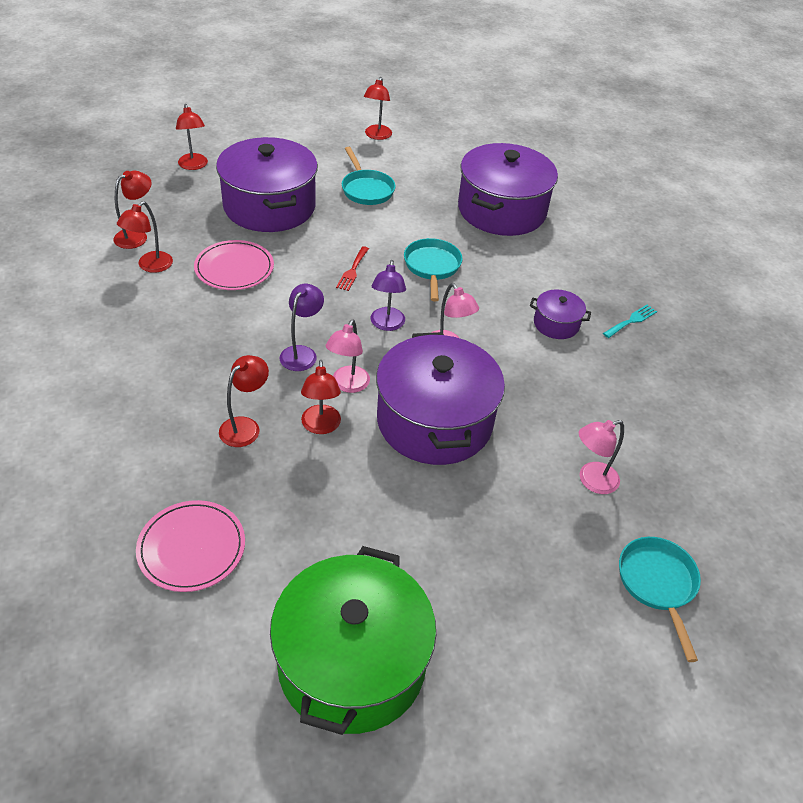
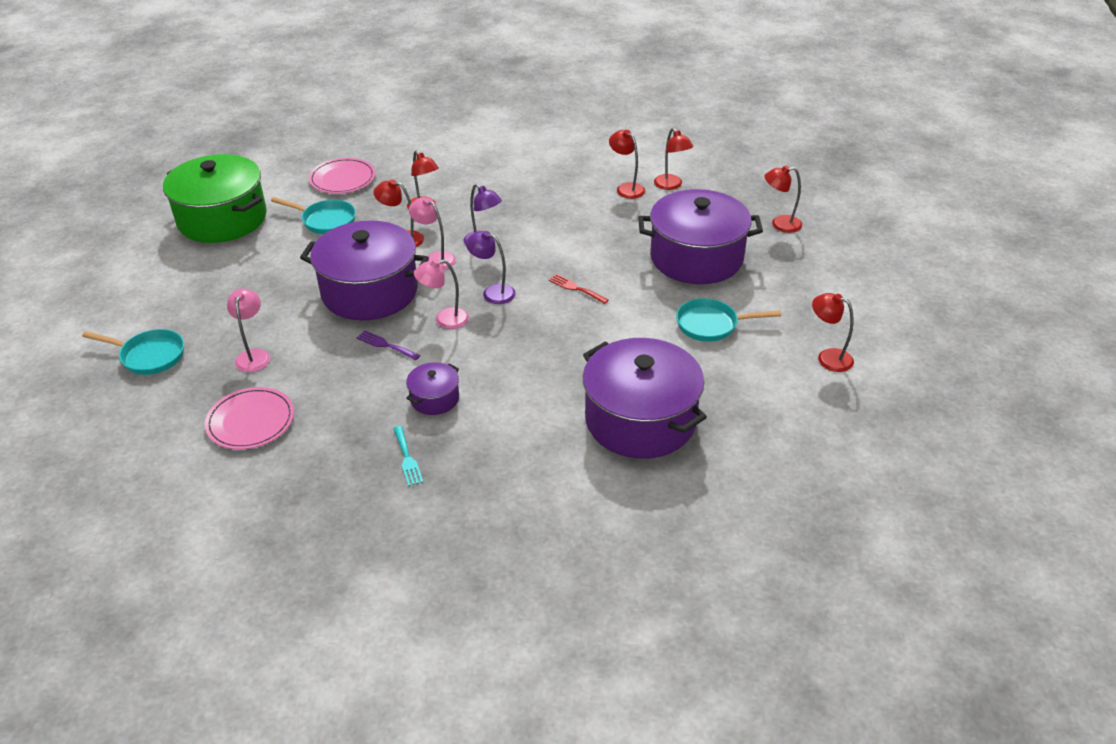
camera: 115 degrees right, 5 degrees down
pink plate [194,240,274,290] -> pink plate moved to [205,387,294,449]
turquoise pan [404,238,463,302] -> turquoise pan moved to [271,197,356,234]
none -> purple fork [356,330,420,360]

